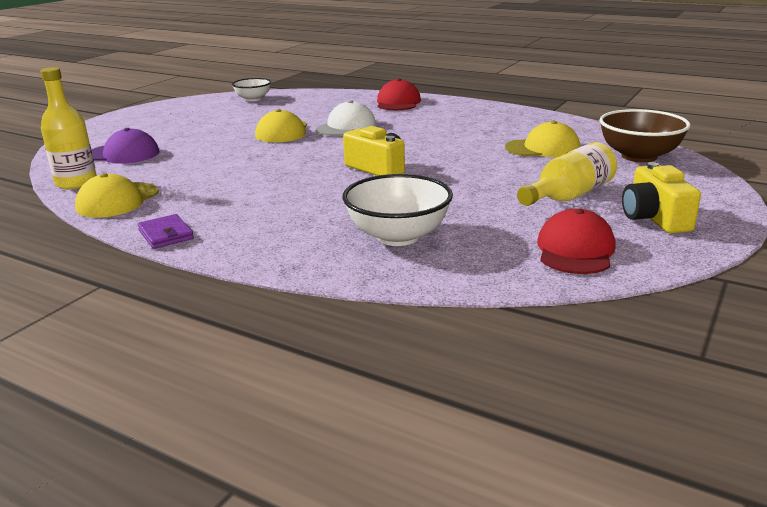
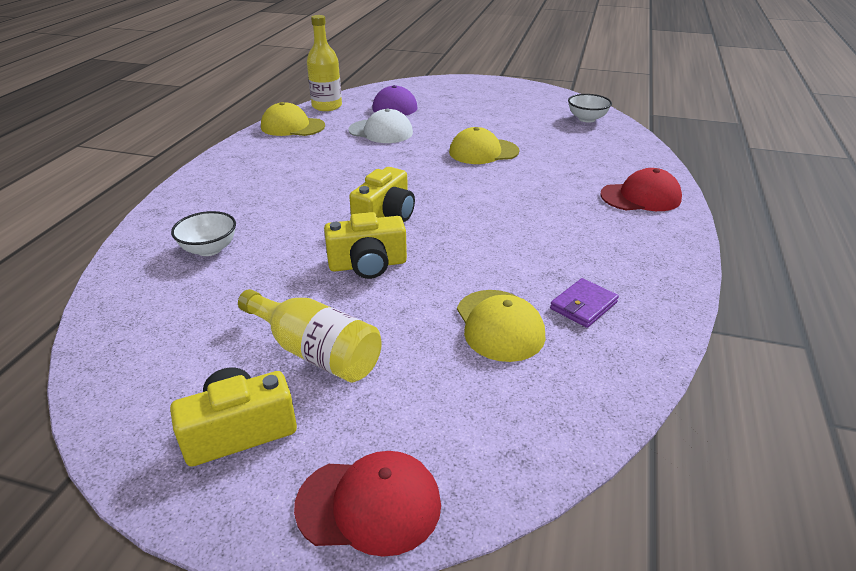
camera: 75 degrees right, 10 degrees up
purple wallet [138,214,194,249] -> purple wallet moved to [550,278,619,328]
white cap [316,100,376,136] -> white cap moved to [348,108,413,143]
white bowl [342,174,453,246] -> white bowl [171,211,236,256], size x0.61
red cap [537,209,616,274] -> red cap moved to [294,451,441,557]
brown bowl [599,109,690,162] -> none
none -> yellow camera [324,212,407,279]

